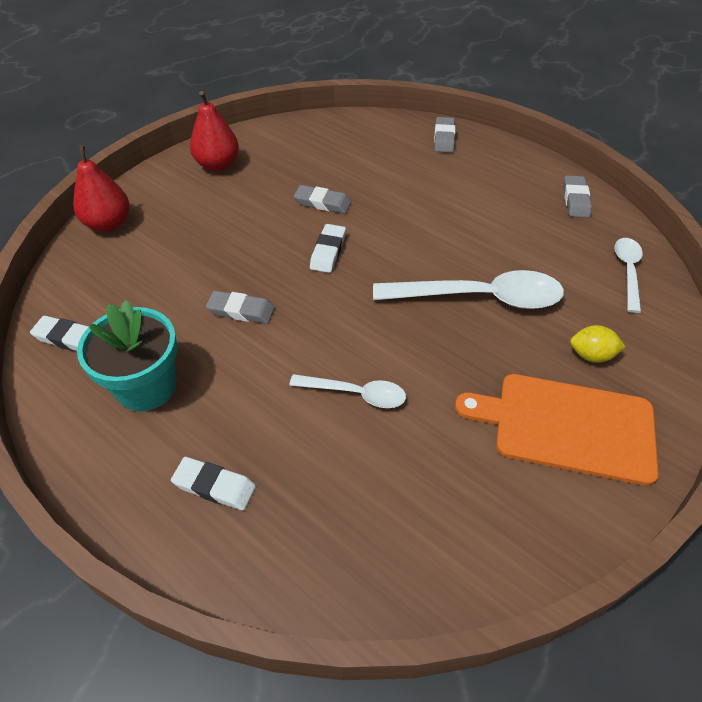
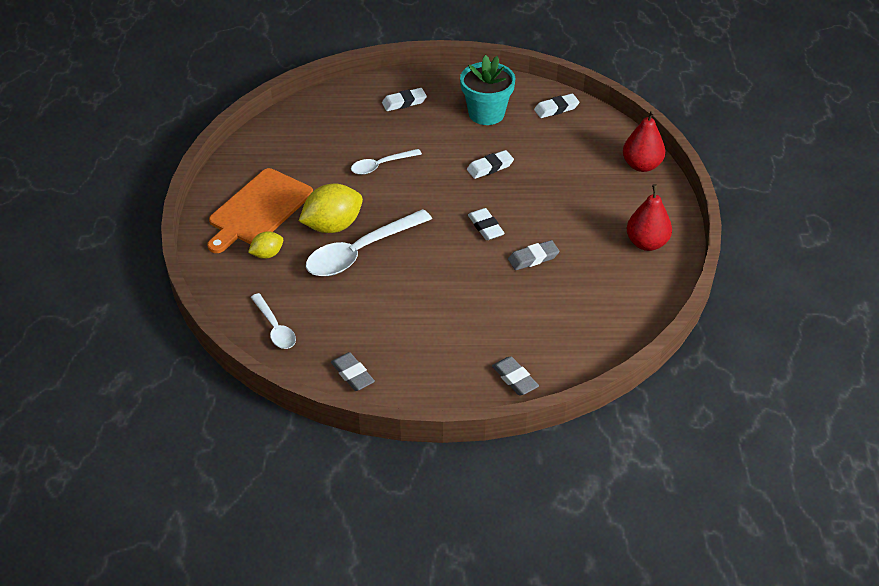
camera: 140 degrees right, 5 degrees down
grey eraser [206,291,275,324] -> white eraser [467,150,514,179]
orange cutting board [455,374,659,486] -> orange cutting board turned 150 degrees clockwise [207,168,313,253]
none -> yellow lemon [299,184,363,233]

